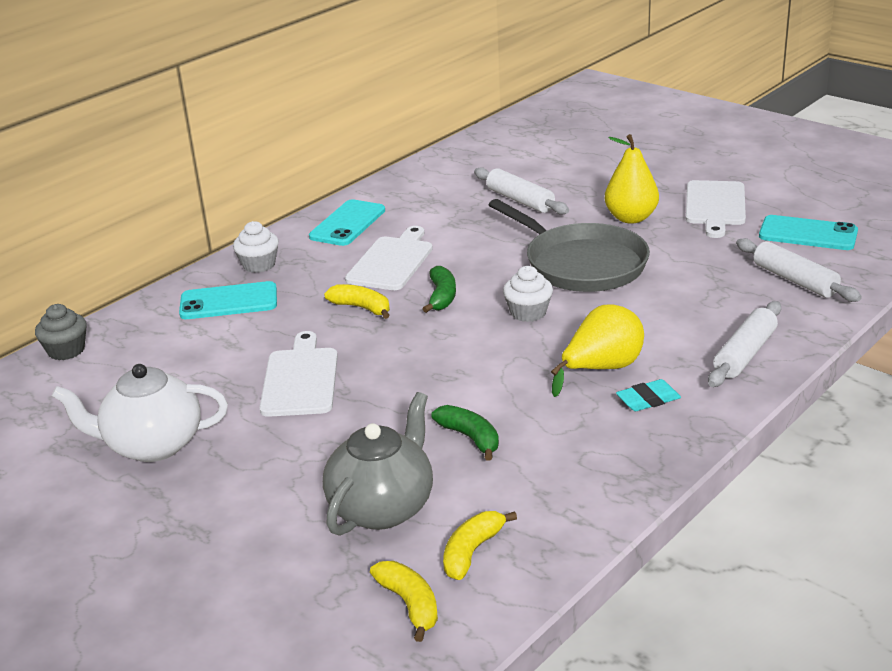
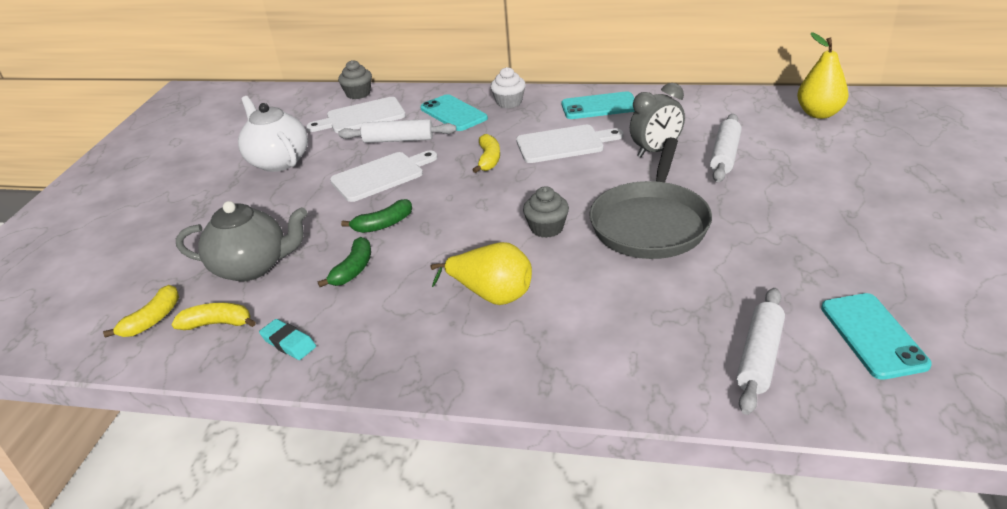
camera: 60 degrees right, 5 degrees up
green banana [423,266,456,313] -> green banana moved to [341,199,412,233]
white cupcake [503,266,553,322] -> grey cupcake [523,186,569,238]
yellow pear [605,134,659,224] -> yellow pear moved to [797,32,849,119]
turquoise eraser [616,379,681,411] -> turquoise eraser moved to [259,319,316,360]
white cutting board [686,180,746,238] -> white cutting board moved to [306,97,406,133]
white rolling pin [708,301,781,387] -> white rolling pin moved to [338,119,456,143]
none -> grey clock [630,83,685,157]

